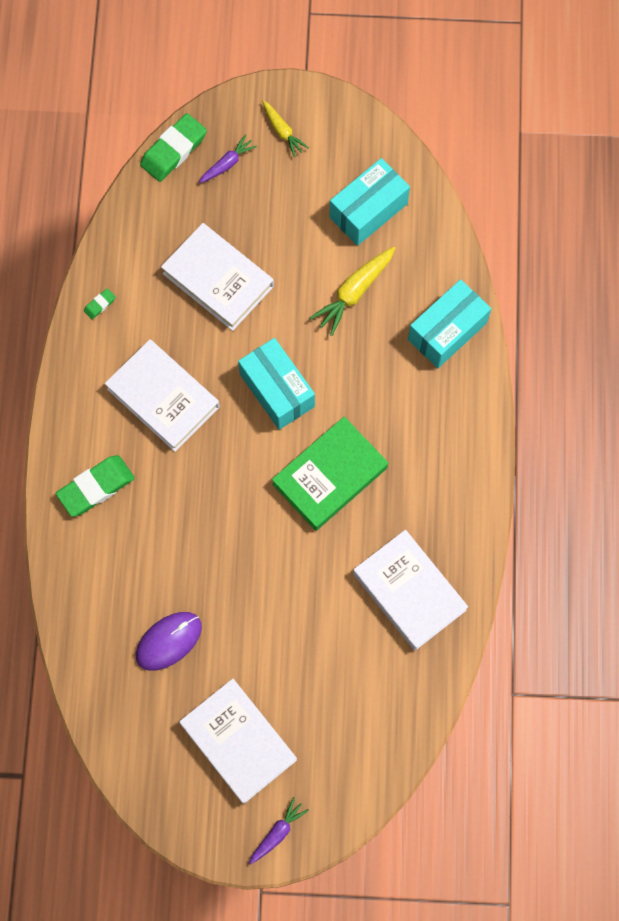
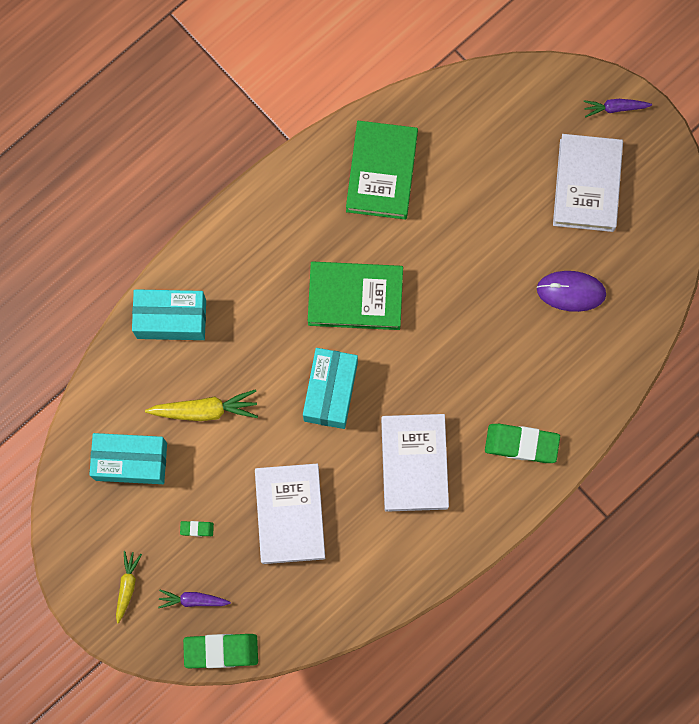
camera: 135 degrees left, 5 degrees up
green eraser [84,288,116,319] -> green eraser moved to [180,521,214,537]
white book [353,530,468,651] -> green book [346,121,418,220]

